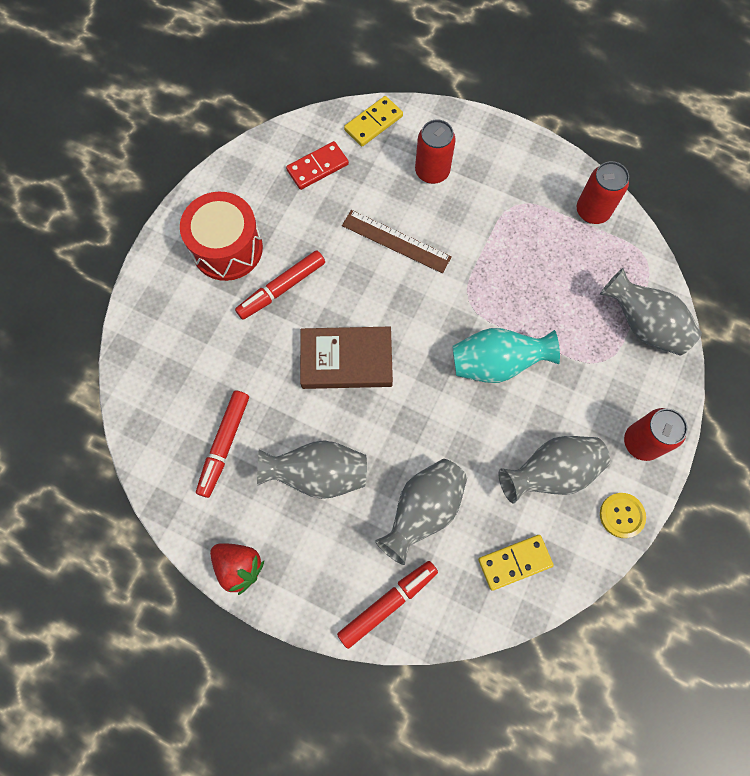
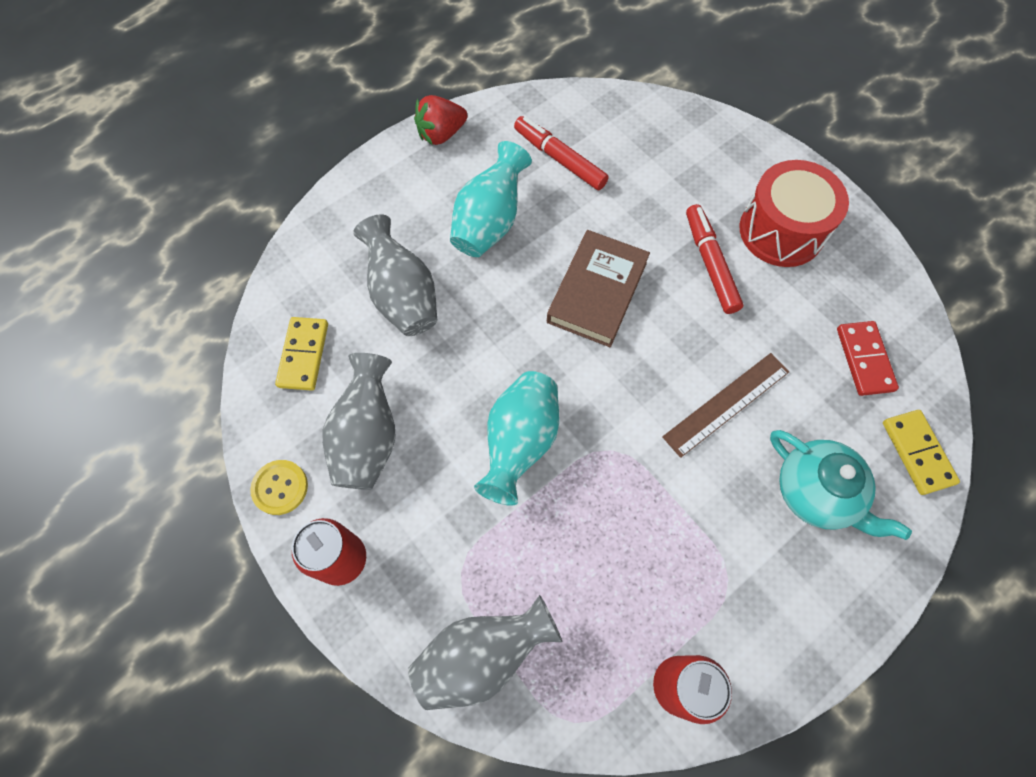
camera: 115 degrees right, 5 degrees down
grey vase [257,440,367,499] -> turquoise vase [450,141,532,257]
red marker [337,561,438,649] -> none
red can [415,119,456,184] -> turquoise teapot [770,430,912,540]

